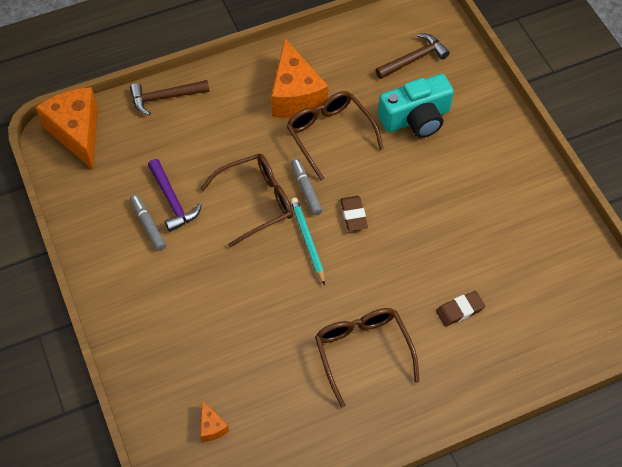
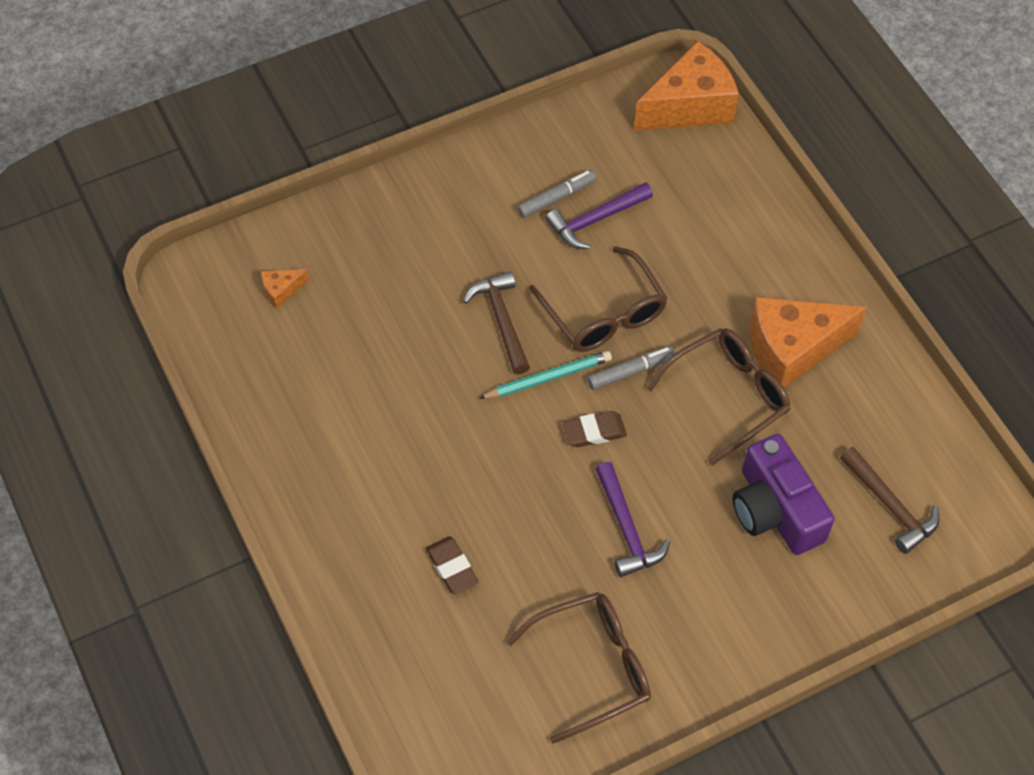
camera: 85 degrees right, 0 degrees up
brown hammer [130,80,209,116] -> brown hammer moved to [463,271,530,374]
brown glasses [315,308,419,408] -> brown glasses moved to [507,592,651,744]
turquoise camera [378,74,454,138] -> purple camera [732,434,835,555]
none -> purple hammer [596,462,670,577]

